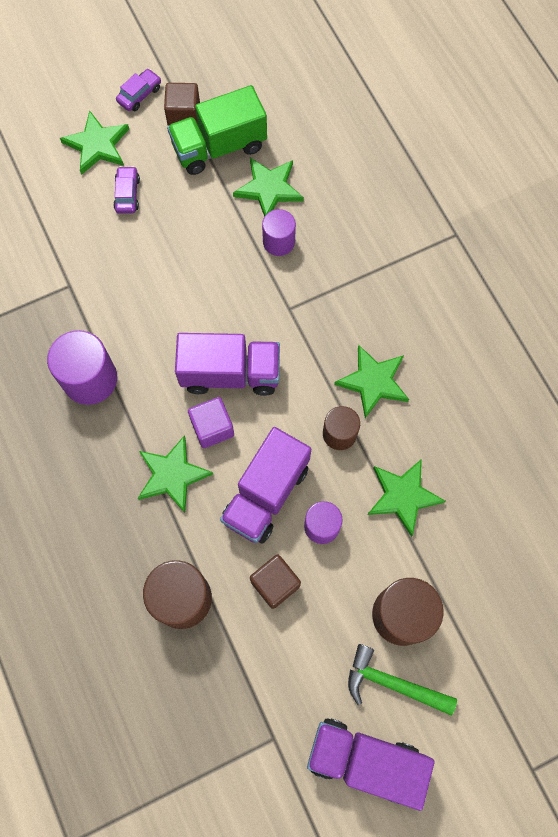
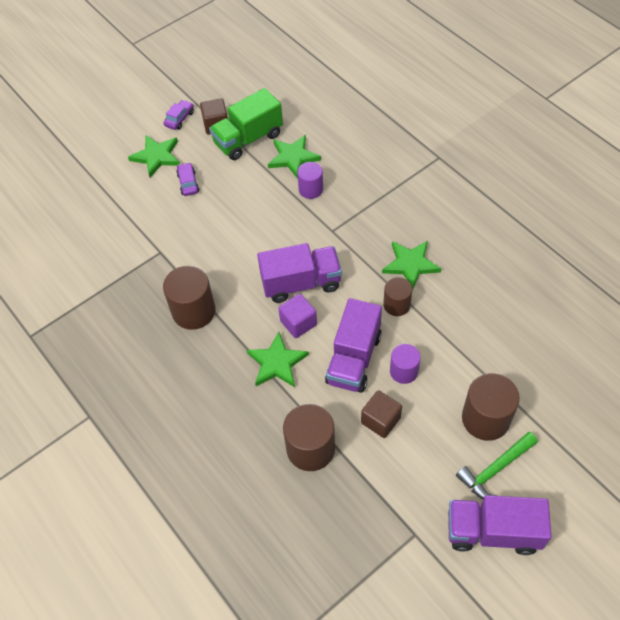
camera: 10 degrees left, 15 degrees down
purple cylinder [47,330,117,405] -> brown cylinder [163,266,215,330]
green hammer [348,644,457,716] -> green hammer turned 45 degrees counterclockwise [456,432,538,499]
green star [367,459,446,537] -> none

